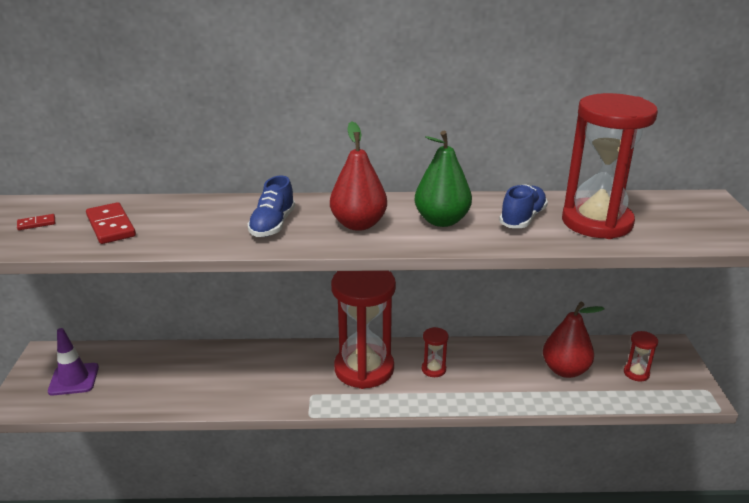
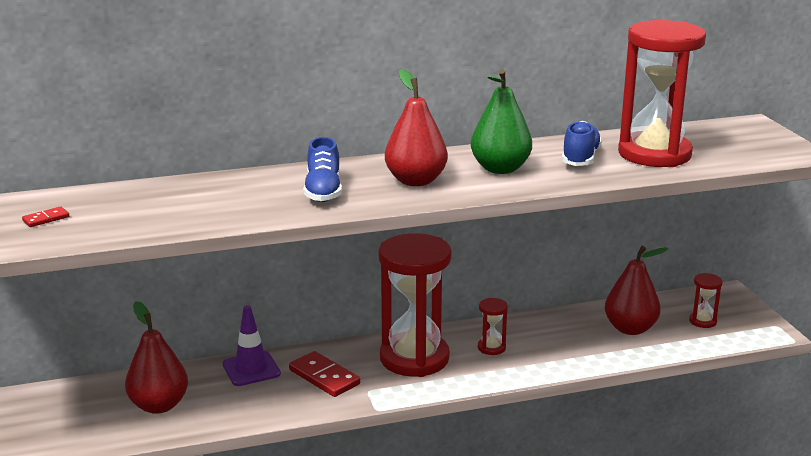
camera: 15 degrees left, 5 degrees down
purple traffic cone [48,328,99,395] -> purple traffic cone moved to [222,305,281,386]
red domino [86,202,136,244] -> red domino moved to [289,351,360,397]
none -> red pear [125,301,188,414]

